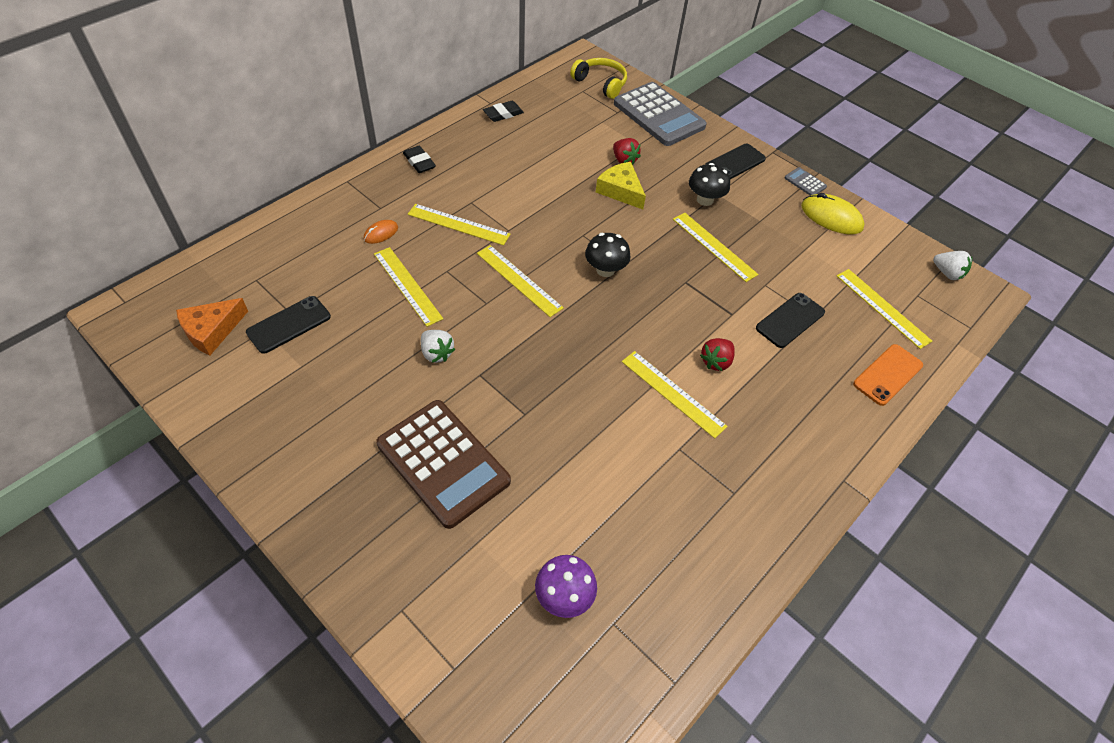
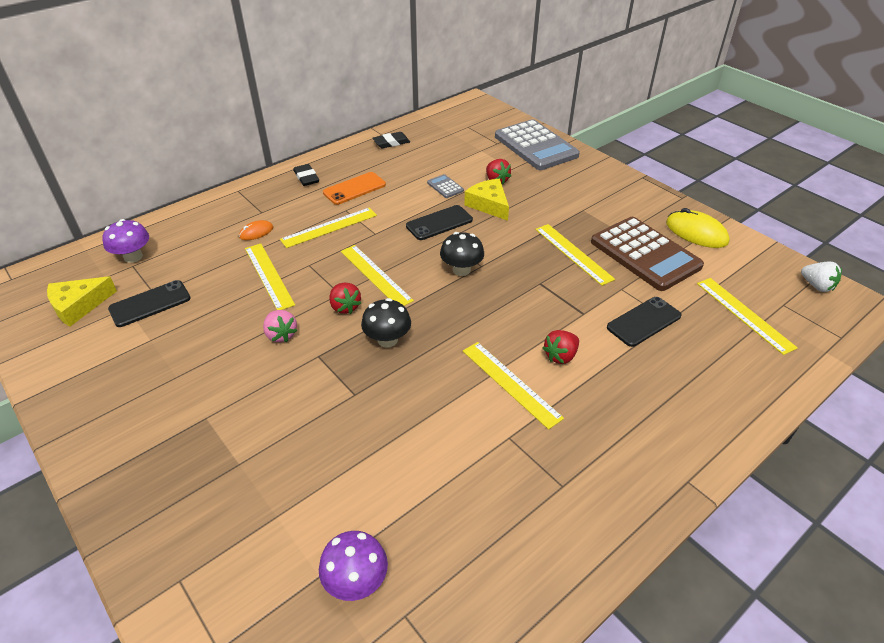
camera: 10 degrees right, 10 degrees down
orange cheese [176,298,248,356] -> yellow cheese [47,276,117,327]
brown calculator [376,400,511,529] -> brown calculator moved to [591,217,704,291]
yellow ruler [408,204,511,245] -> yellow ruler turned 60 degrees counterclockwise [280,208,377,248]
white strawberry [421,330,455,363] -> pink strawberry [263,310,298,342]
yellow headphones [570,58,627,99] -> none
black mushroom [689,163,730,206] -> black mushroom moved to [361,298,411,348]
black phone [706,144,766,179] -> black phone moved to [406,205,473,240]
grey calculator [785,167,827,195] -> grey calculator moved to [427,174,464,198]
orange phone [853,344,923,406] -> orange phone moved to [323,172,386,205]
none -> purple mushroom [102,219,149,263]
none -> red strawberry [329,283,361,314]

